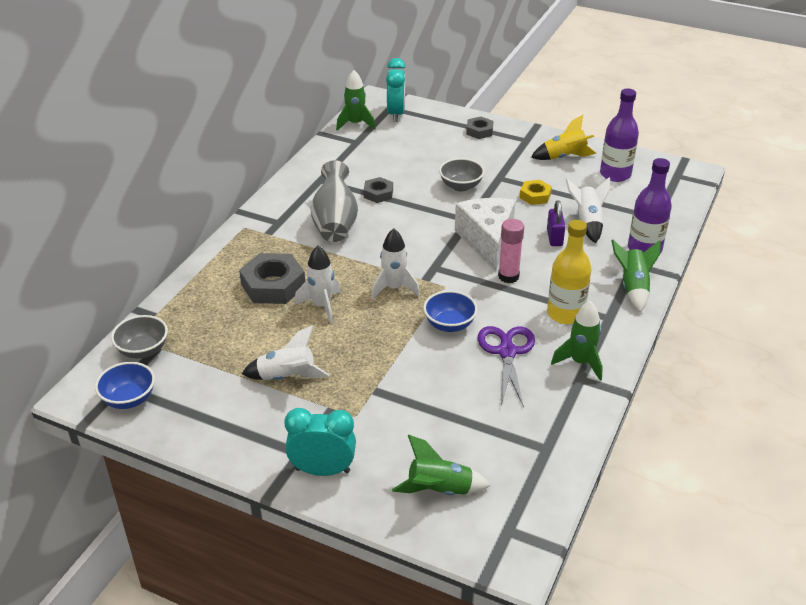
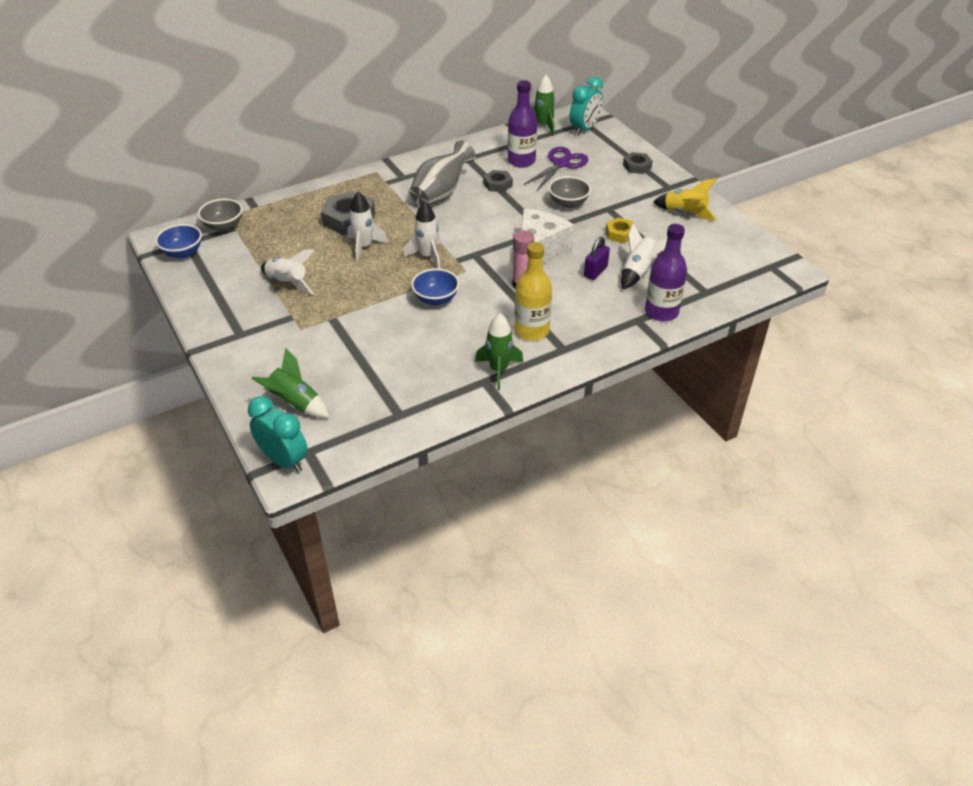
camera: 35 degrees right, 5 degrees up
turquoise clock [285,408,356,476] -> turquoise clock moved to [248,396,308,473]
purple scissors [478,326,535,407] -> purple scissors moved to [524,147,589,190]
purple bottle [600,88,639,182] -> purple bottle moved to [508,80,537,168]
green rocket [611,240,661,312] -> none

